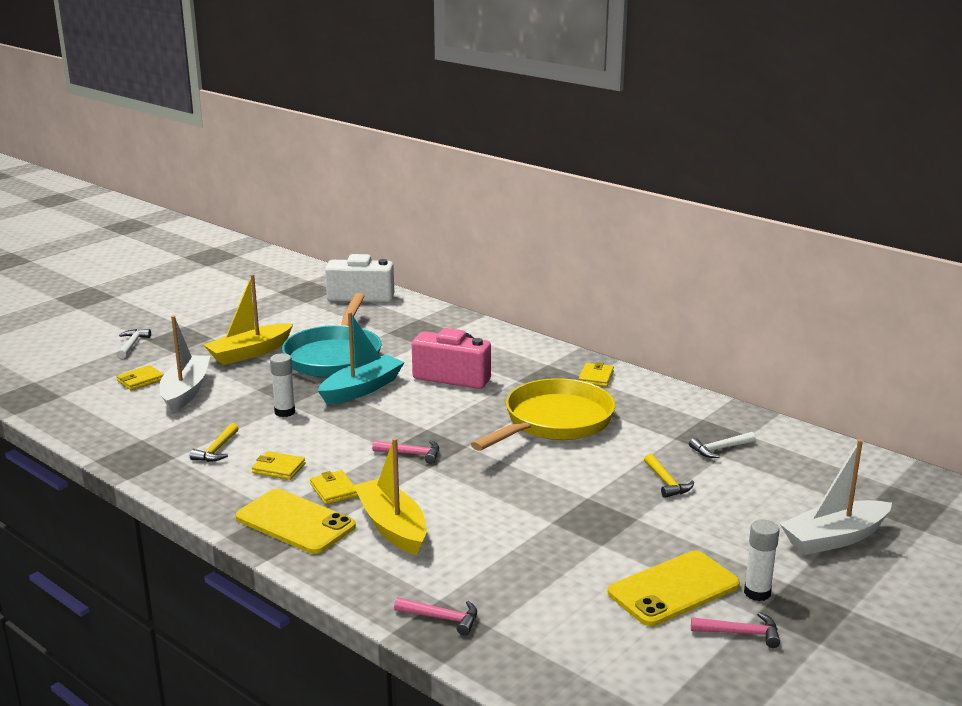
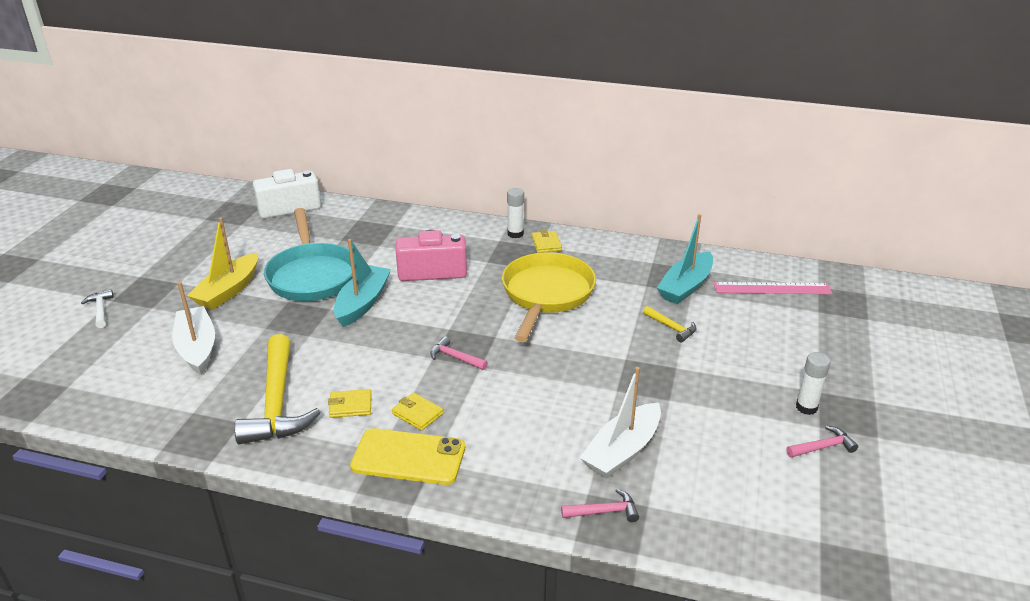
camera: 25 degrees left, 10 degrees up
yellow wallet [117,365,164,390] -> none
yellow hammer [190,423,239,462] -> yellow hammer [234,334,321,445], size x2.26
white glue stick [270,353,295,417] -> white glue stick moved to [507,188,524,238]
yellow boat [353,438,426,555] -> none
pink hammer [372,440,439,464] -> pink hammer turned 135 degrees counterclockwise [430,336,488,370]
yellow phone [608,550,740,626] -> none
white hammer [689,432,756,458] -> turquoise boat [657,214,713,304]
white boat [780,439,892,555] -> white boat moved to [580,367,661,479]
none -> pink ruler [713,282,833,294]

